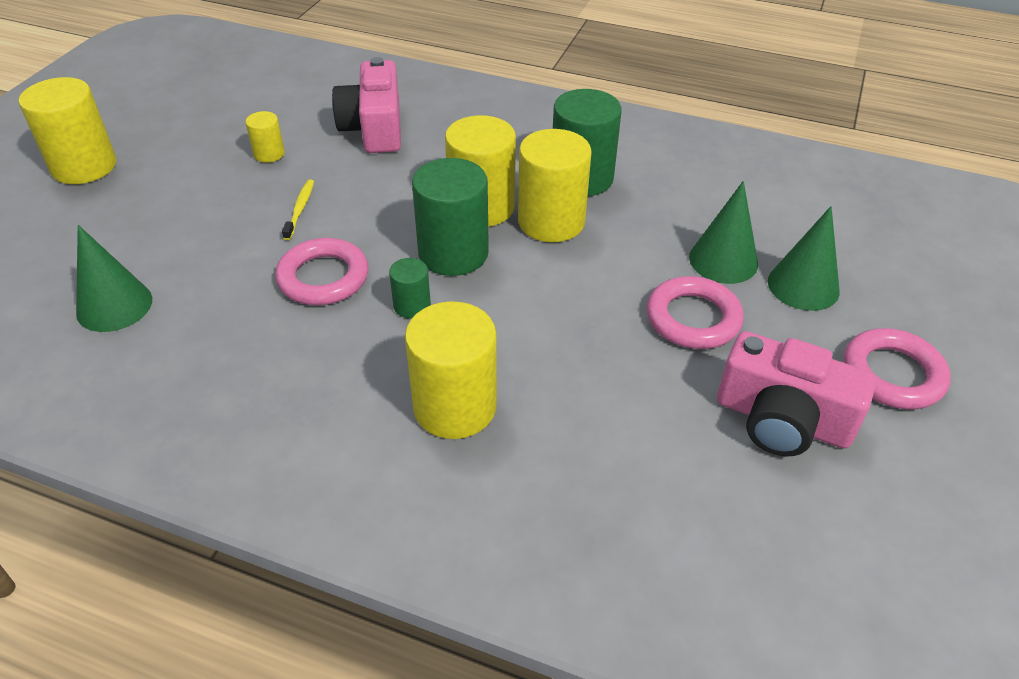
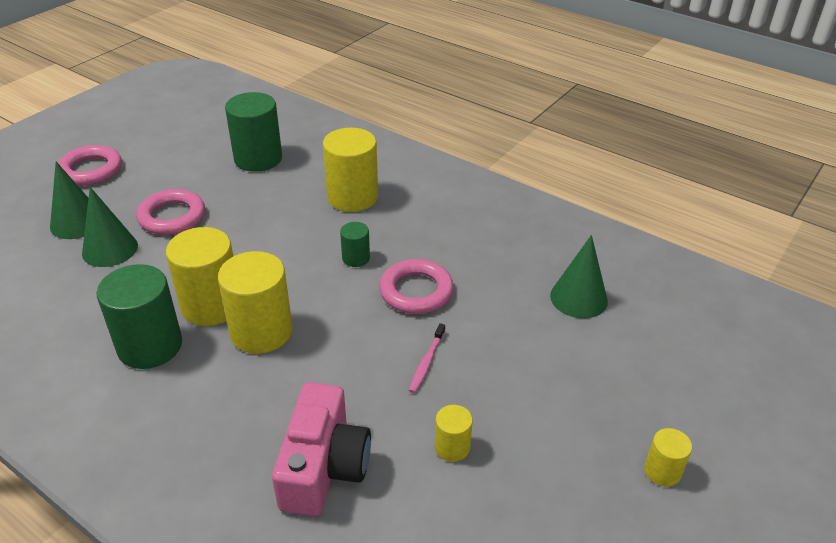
camera: 165 degrees left, 5 degrees down
yellow cylinder [19,77,117,184] -> yellow cylinder [644,428,692,487], size x0.50
yellow toothbrush [282,180,314,240] -> pink toothbrush [409,323,445,393]
green cylinder [412,158,489,276] -> green cylinder moved to [225,92,282,172]
pink camera [717,331,876,457] -> none

